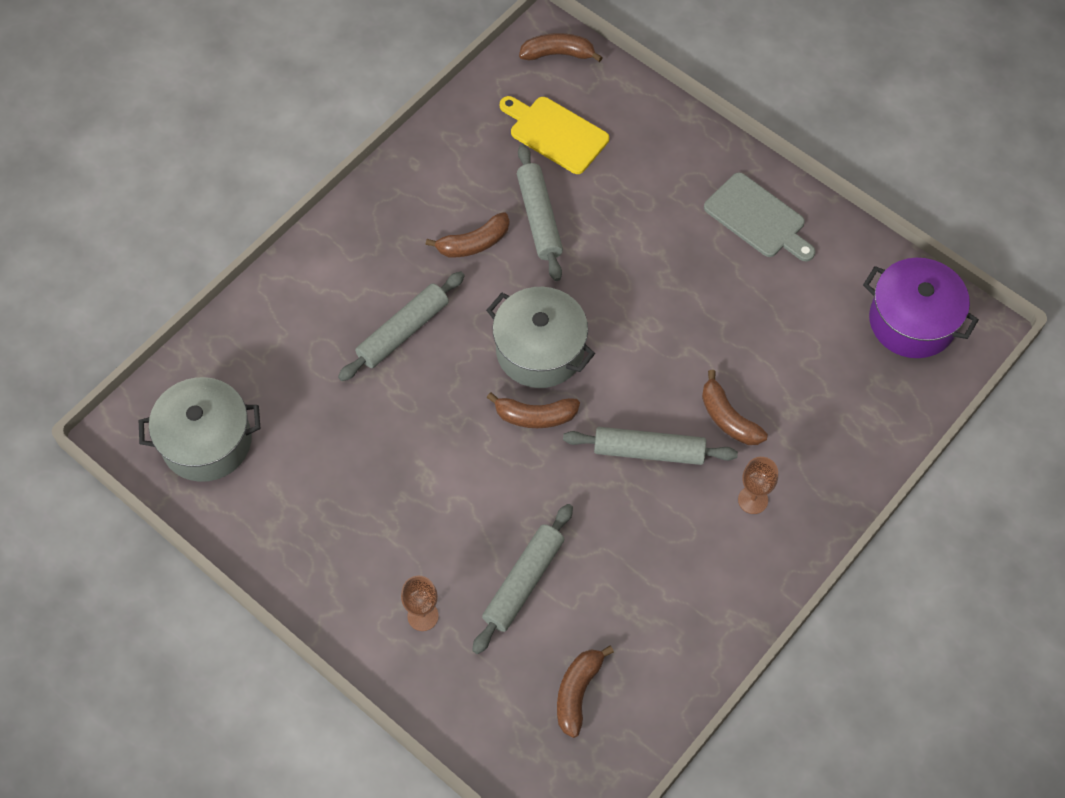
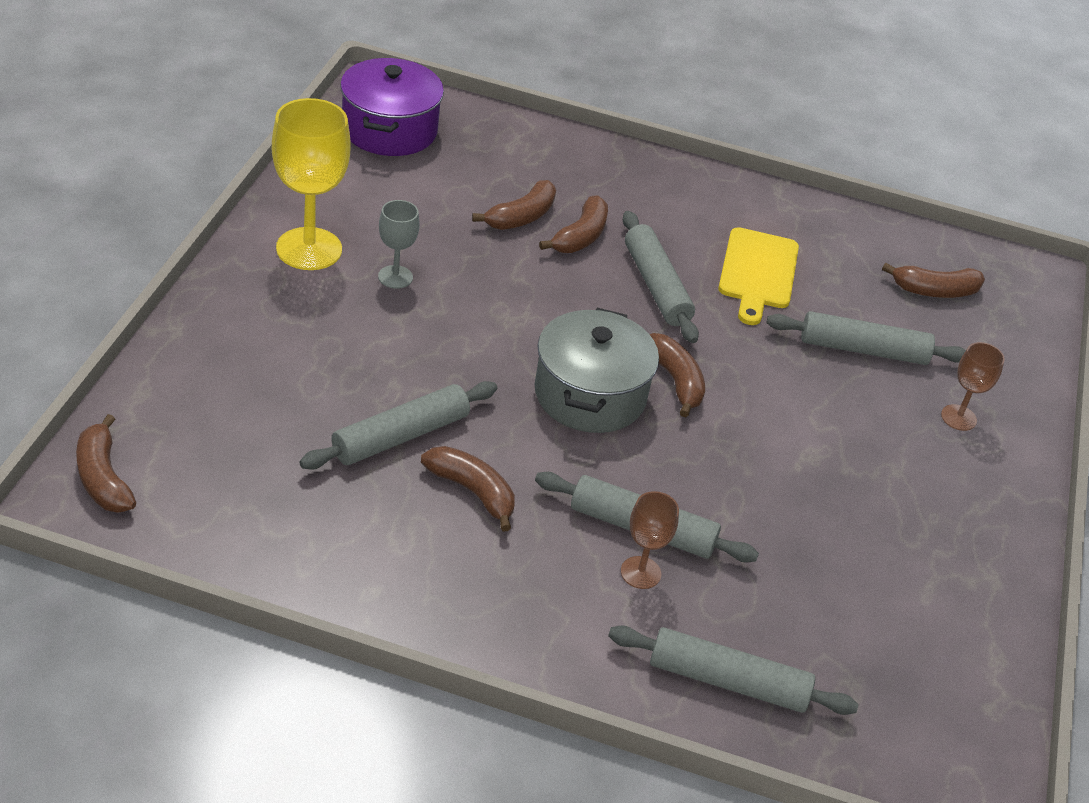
camera: 120 degrees left, 20 degrees down
grey pot [139,377,261,482] -> none
yellow cutting board [500,96,609,174] -> yellow cutting board moved to [718,227,799,325]
grey cutting board [704,172,815,261] -> yellow goblet [272,98,351,270]
brown goblet [738,457,778,514] -> brown goblet moved to [621,491,679,589]
none -> grey goblet [378,200,420,289]
none -> brown banana [472,180,556,230]
none -> grey rolling pin [608,625,859,715]

